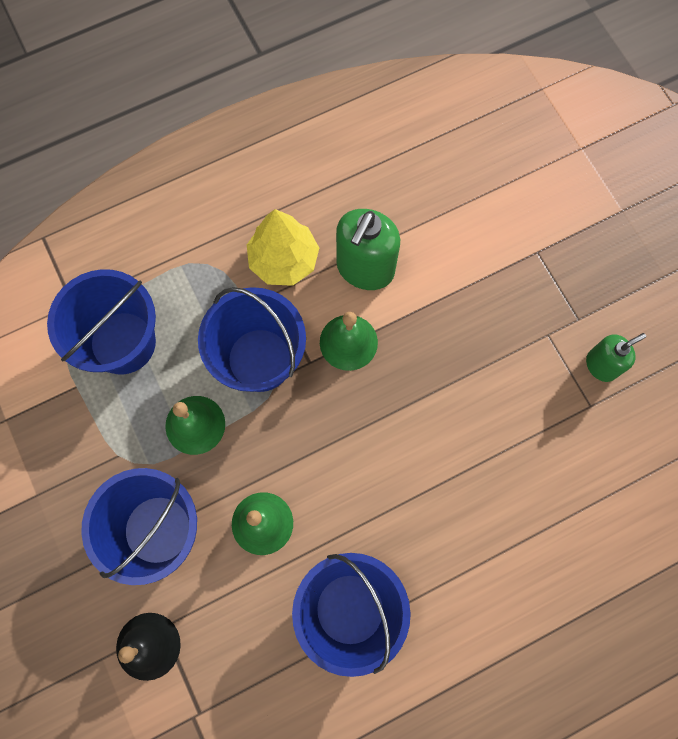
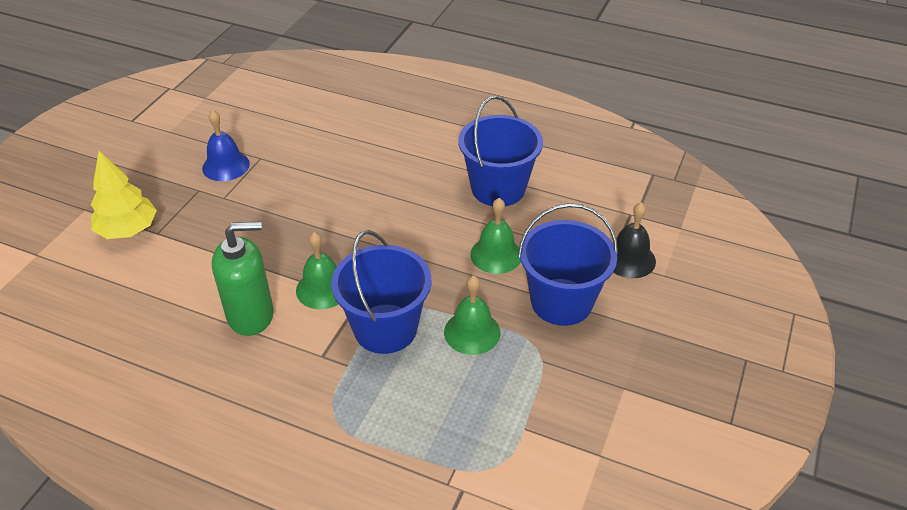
camera: 130 degrees left, 30 degrees down
blue bucket [47,269,156,374] -> none
yellow tree [247,209,319,286] -> yellow tree moved to [91,151,157,239]
green soap dispenser [586,333,646,382] -> blue bell [202,110,250,181]

